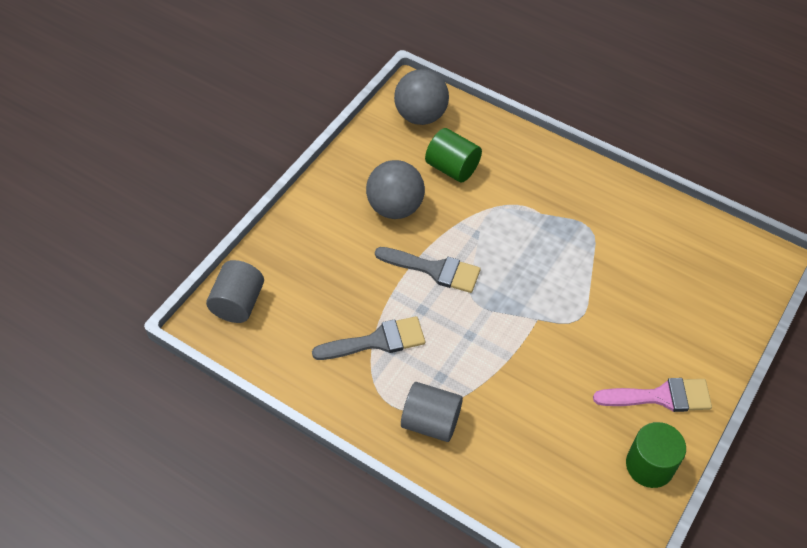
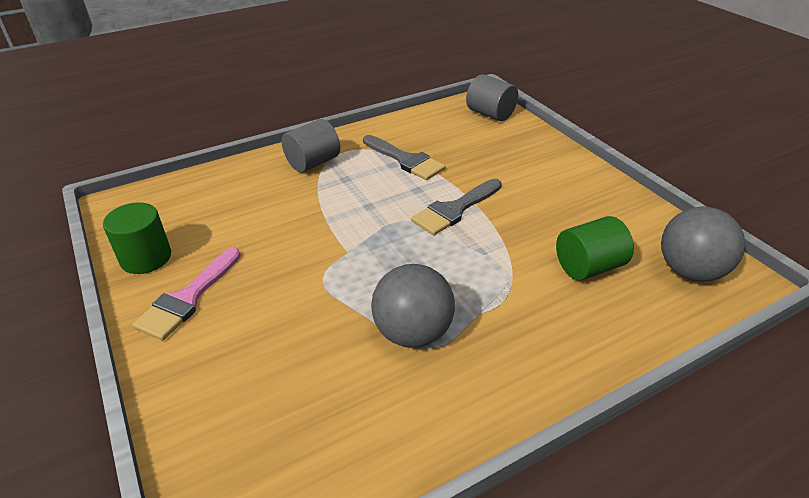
camera: 120 degrees right, 15 degrees down
grey brush [312,316,425,360] -> grey brush turned 60 degrees counterclockwise [363,135,446,180]
grey ball [366,160,425,219] -> grey ball moved to [371,264,455,348]

